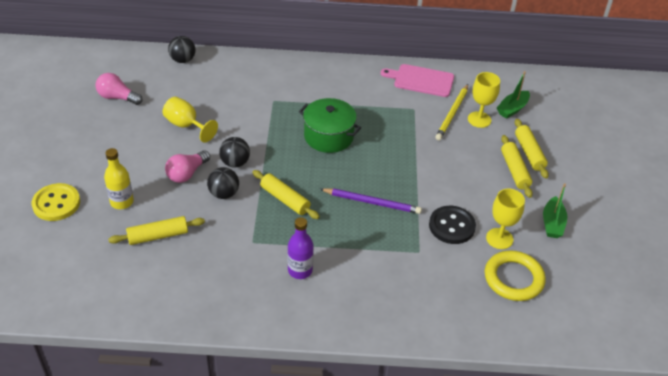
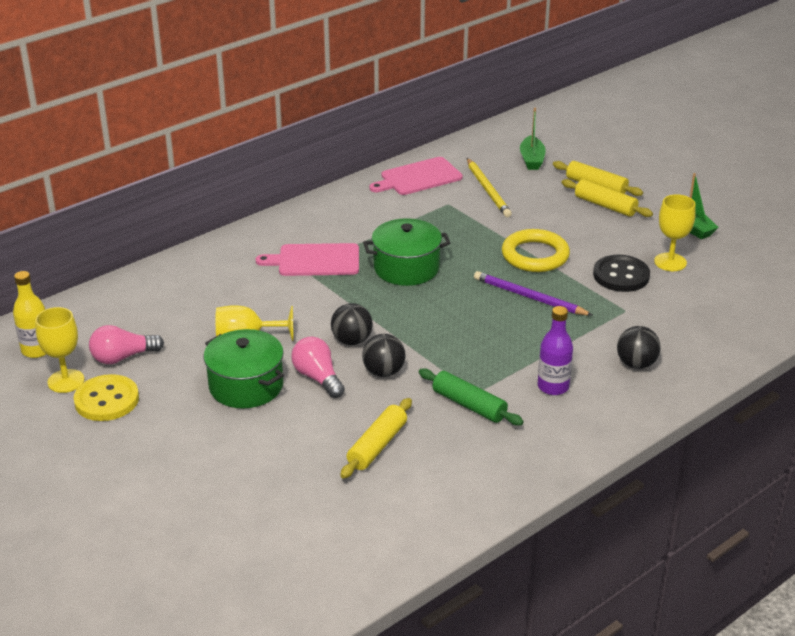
camera: 40 degrees left, 10 degrees down
yellow button [32,183,80,221] -> yellow button moved to [74,374,139,421]
yellow bottle [104,148,134,209] -> yellow bottle moved to [13,271,46,358]
pink light bulb [165,150,210,183] -> pink light bulb turned 150 degrees clockwise [291,337,345,398]
black ball [168,36,195,63] -> black ball moved to [617,326,661,369]
yellow rolling pin [252,170,320,219] -> none
purple pencil [320,188,422,214] -> purple pencil turned 120 degrees counterclockwise [474,271,593,316]
yellow goblet [468,72,500,128] -> yellow goblet moved to [35,307,85,393]
yellow ring [485,250,546,301] -> yellow ring moved to [502,229,570,272]
none -> green pot [204,329,284,409]
none -> pink cutting board [256,243,359,276]
none -> green rolling pin [419,368,524,426]

